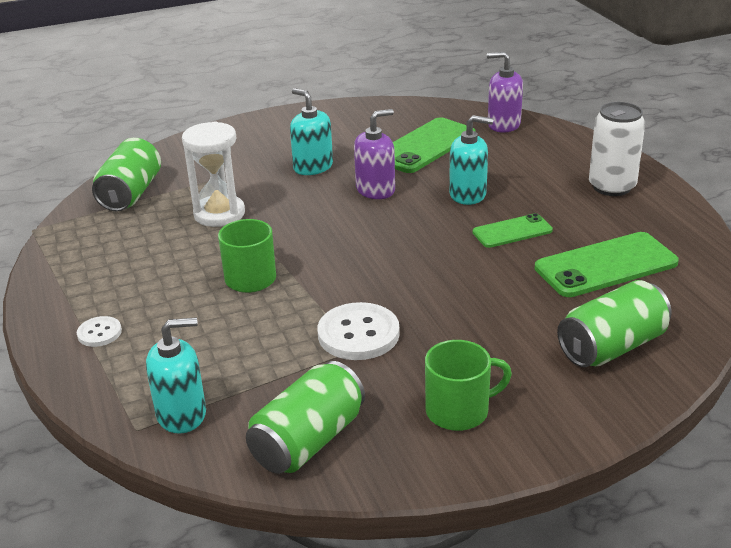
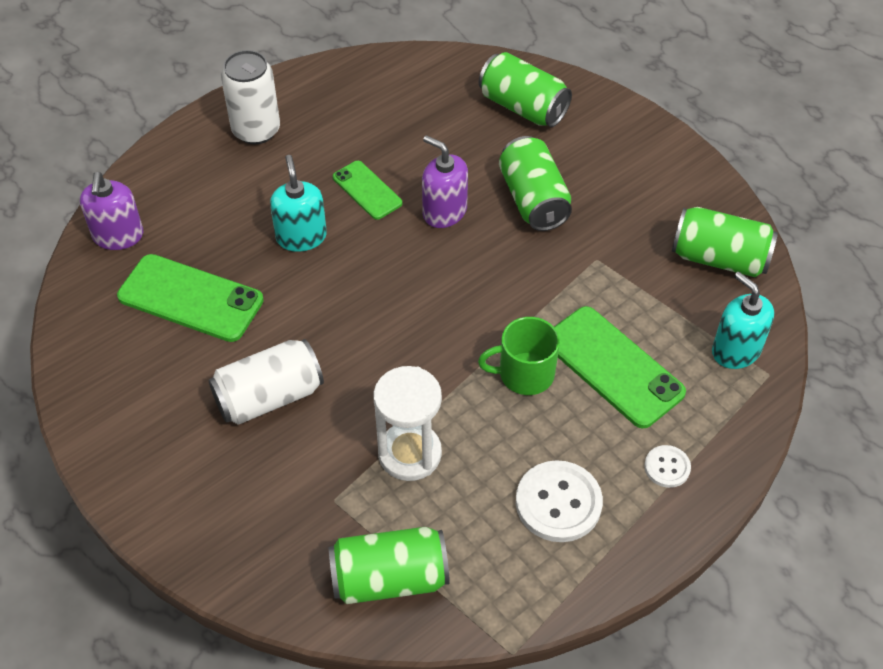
camera: 110 degrees left, 20 degrees up
turquoise soap dispenser [290,88,333,175] -> white can [208,339,324,425]
white button [318,302,400,360] -> white button moved to [516,460,603,542]
purple soap dispenser [354,109,395,199] -> purple soap dispenser moved to [422,135,468,228]
green mug [425,340,512,431] -> none
green phone [535,232,679,297] -> green phone moved to [554,306,686,429]
none -> green can [499,136,572,231]

